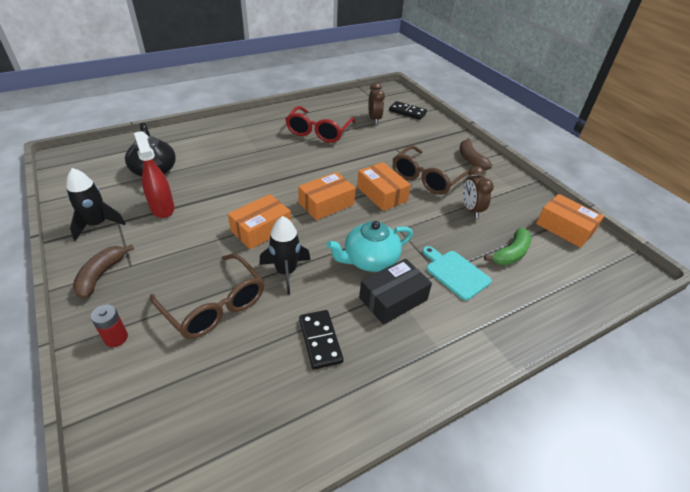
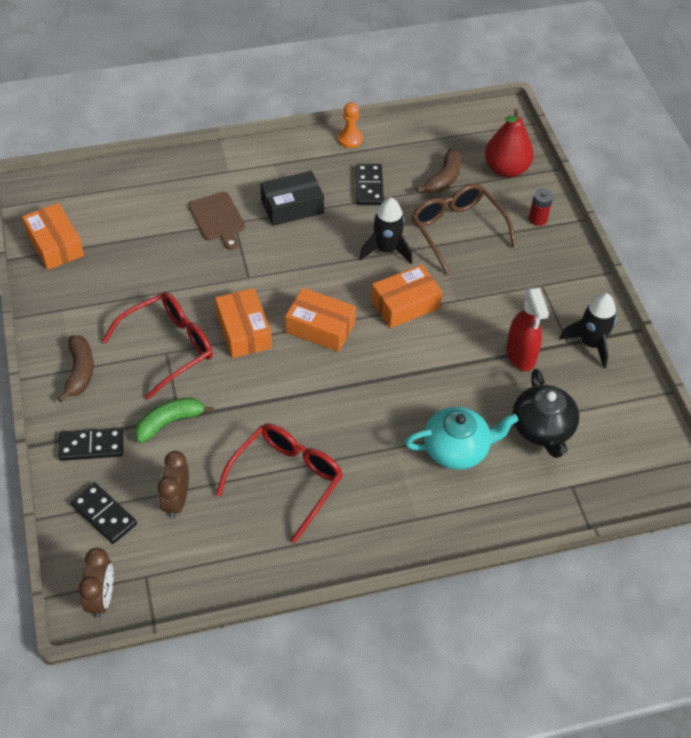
camera: 165 degrees left, 10 degrees up
brown banana [73,244,134,299] -> brown banana moved to [416,149,461,193]
orange box [298,172,356,220] -> orange box turned 45 degrees clockwise [285,288,356,352]
turquoise teapot [327,221,413,272] -> turquoise teapot moved to [405,407,518,470]
brown glasses [393,145,471,195] -> red glasses [102,292,213,400]
turquoise cutting board [422,246,492,300] -> brown cutting board [188,192,245,250]
brown clock [463,166,494,218] -> brown clock moved to [78,548,114,618]
green banana [484,228,531,265] -> green banana moved to [135,397,214,443]
none -> black domino [58,427,124,461]
none -> orange pawn [338,102,363,148]
none -> red pear [485,109,534,178]

